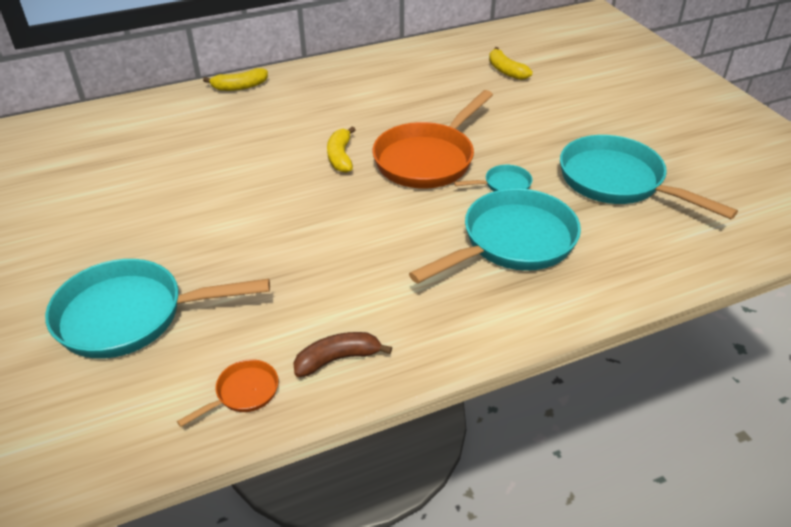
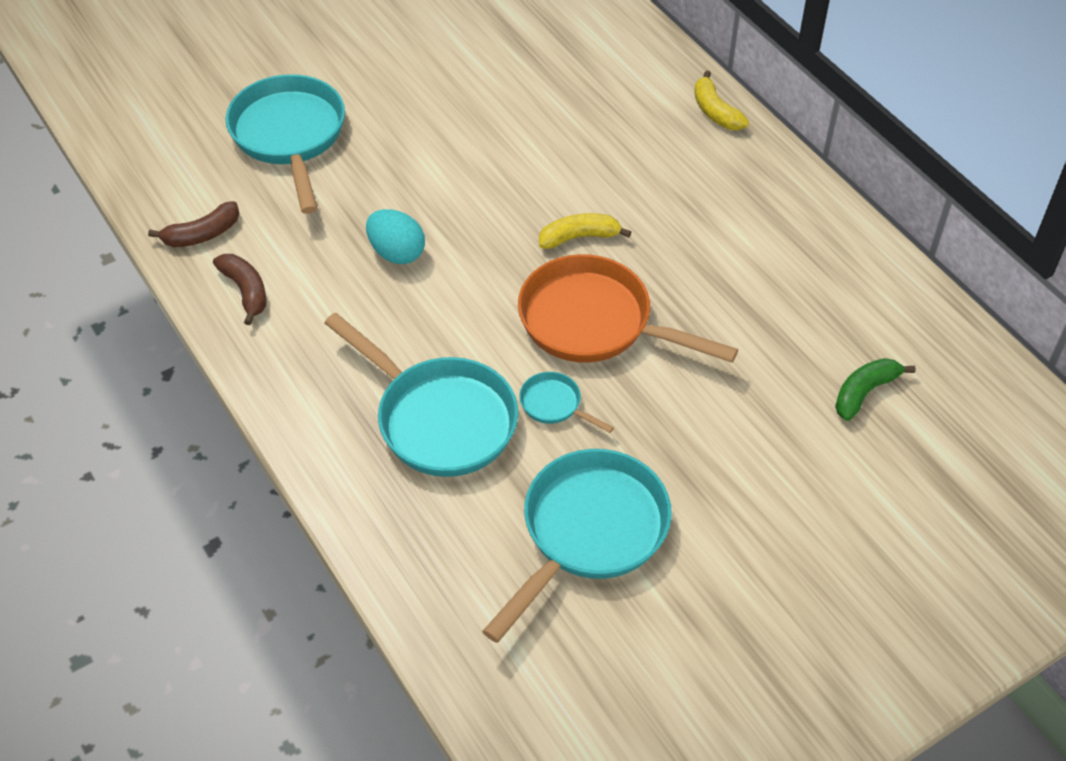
camera: 80 degrees right, 10 degrees up
orange pan [177,359,278,427] -> brown banana [148,201,239,247]
turquoise pan [454,165,532,191] -> turquoise pan turned 150 degrees clockwise [519,372,614,433]
yellow banana [489,47,533,80] -> green banana [835,358,916,421]
none -> turquoise egg [366,209,425,264]

